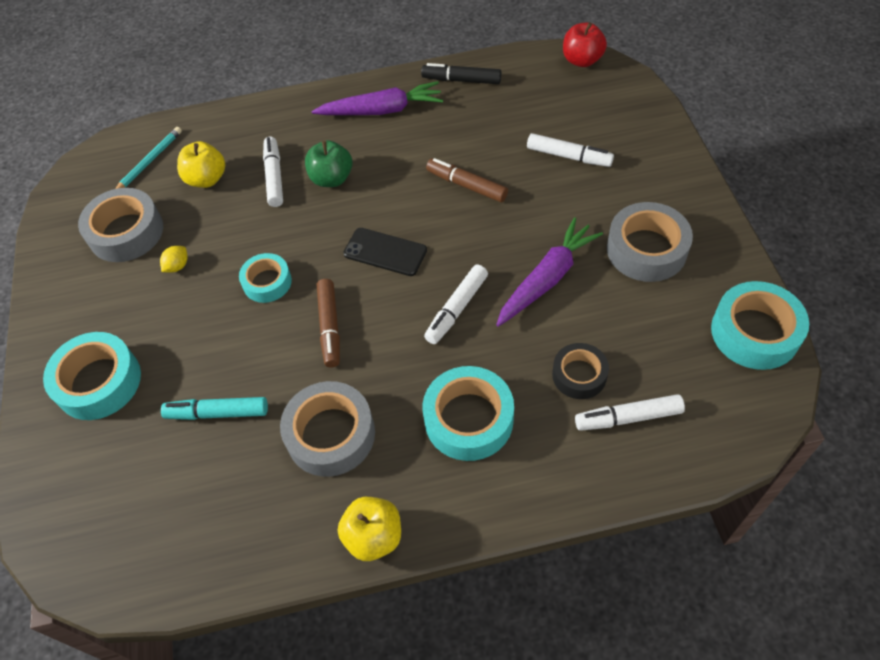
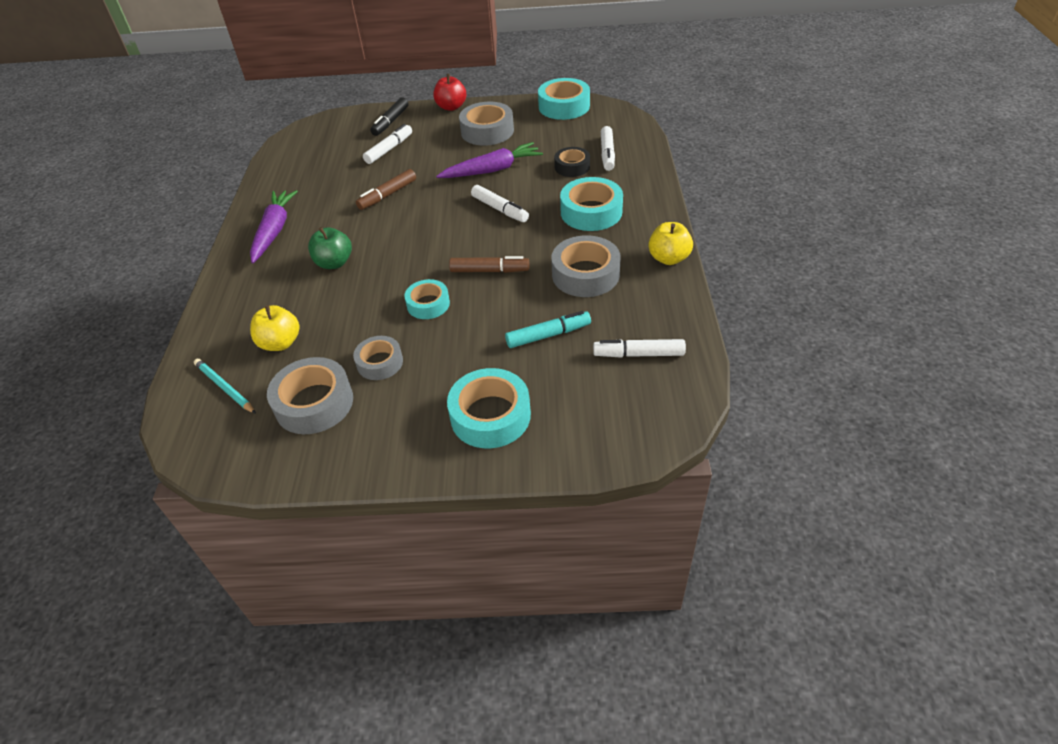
camera: 80 degrees left, 10 degrees down
yellow lemon [160,246,188,273] -> grey tape [353,336,403,380]
turquoise marker [161,397,268,420] -> turquoise marker turned 120 degrees counterclockwise [505,311,591,348]
white marker [263,137,283,207] -> white marker moved to [593,339,686,358]
black phone [343,228,427,276] -> none
black marker [421,63,501,84] -> black marker moved to [370,97,409,136]
purple carrot [496,217,603,327] -> purple carrot turned 105 degrees clockwise [436,142,543,178]
red apple [563,22,607,67] -> red apple moved to [433,74,466,111]

